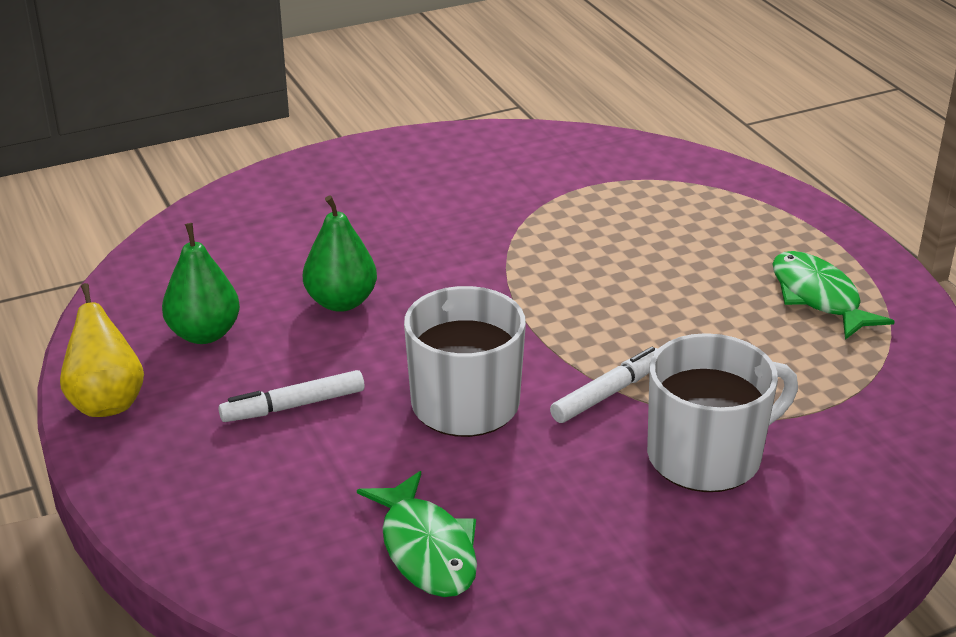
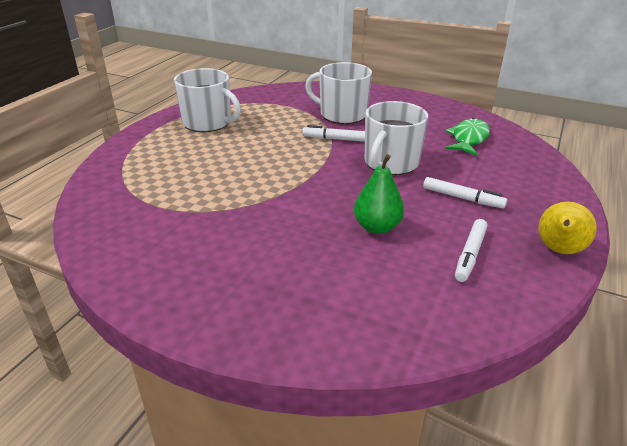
camera: 130 degrees left, 0 degrees up
green pear [162,223,240,344] -> white marker [455,219,487,282]
green fish [772,251,895,340] -> white mug [174,68,241,132]

